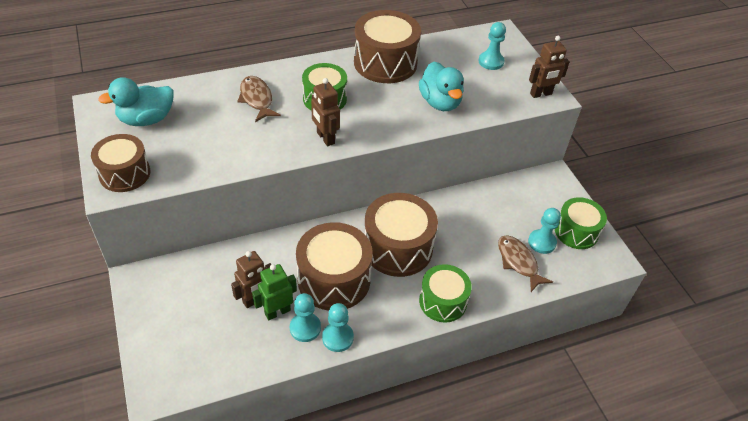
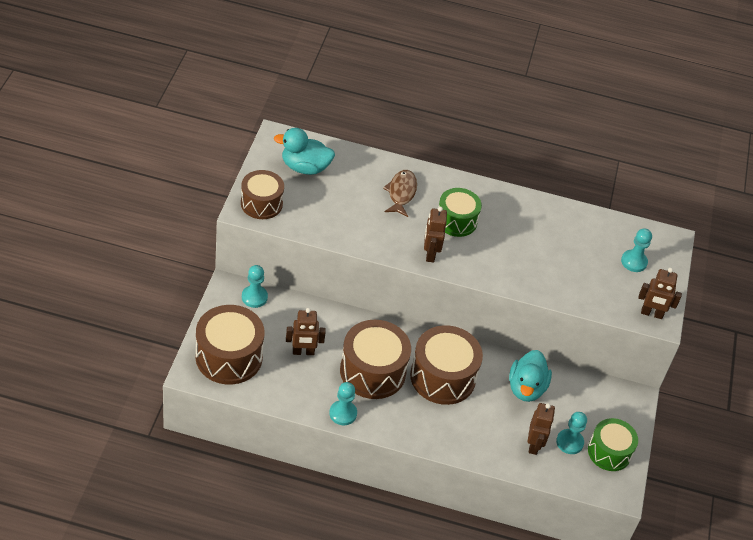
camera: 30 degrees right, 0 degrees up
green robot [252,264,297,320] -> none
turquoise pawn [290,293,321,342] -> turquoise pawn moved to [242,265,268,308]
brown drum [354,10,421,83] -> brown drum moved to [196,305,264,385]
turquoise duck [419,62,464,111] -> turquoise duck moved to [509,350,552,402]
green drum [419,264,472,322] -> none
brown fish [498,235,553,292] -> brown robot [528,403,555,455]

